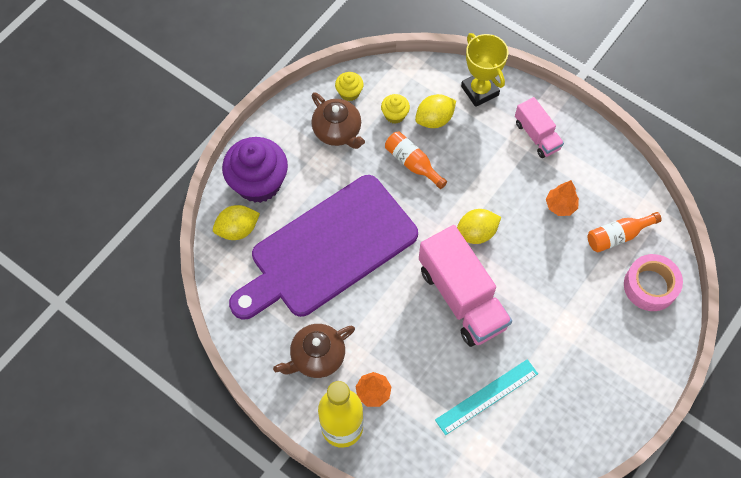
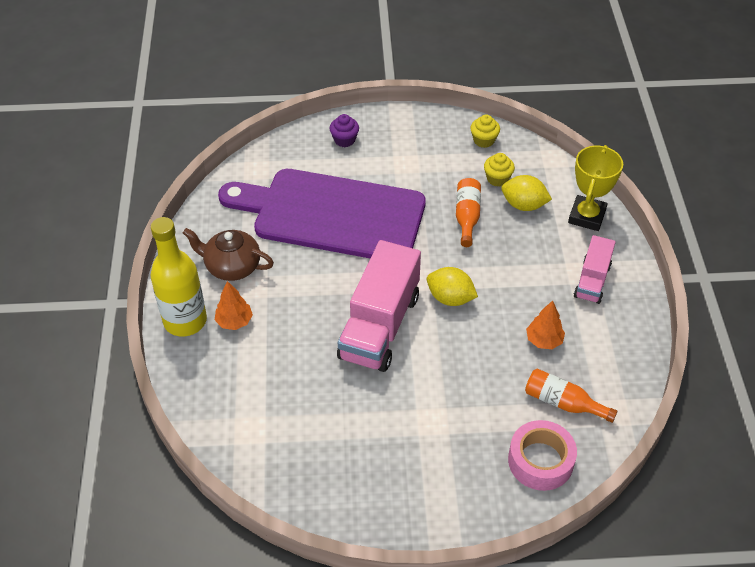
camera: 50 degrees right, 15 degrees down
yellow lemon [213,205,260,240] -> none
purple cupcake [222,137,288,203] -> purple cupcake [330,114,359,147], size x0.46
brown teapot [311,92,365,149] -> none
turquoise ruler [435,359,538,435] -> none

